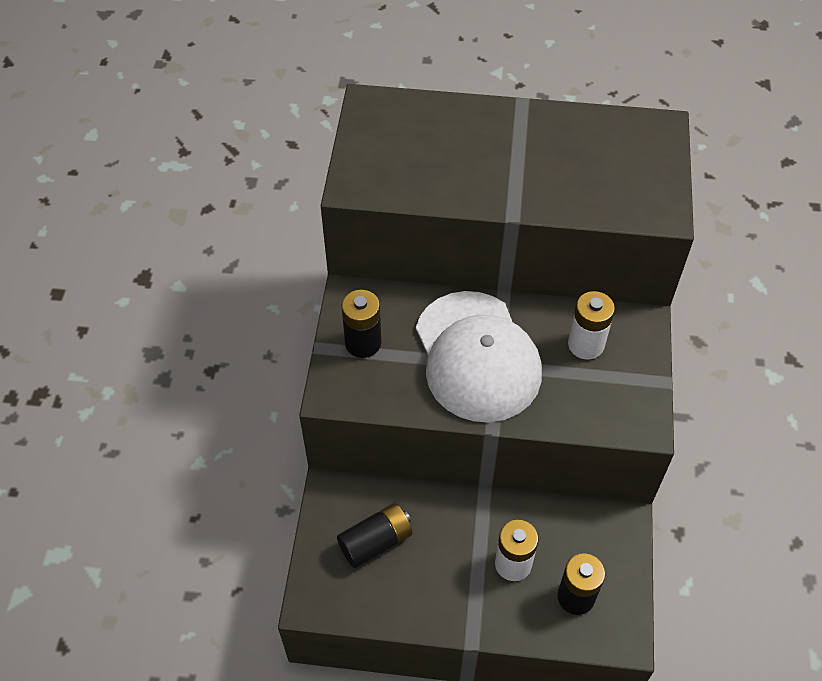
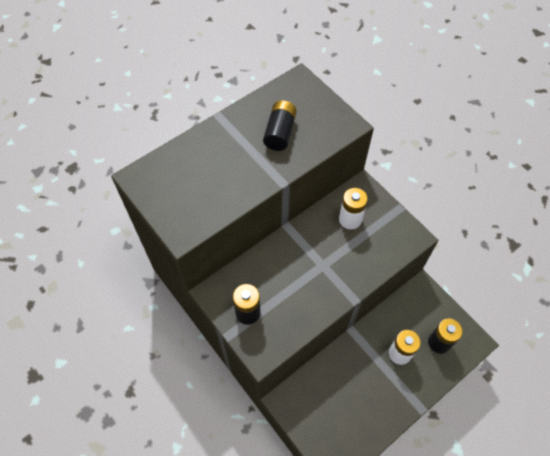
camera: 45 degrees left, 5 degrees up
black battery [337,503,413,568] -> black battery moved to [263,100,297,151]
white cap [416,291,542,422] -> none

